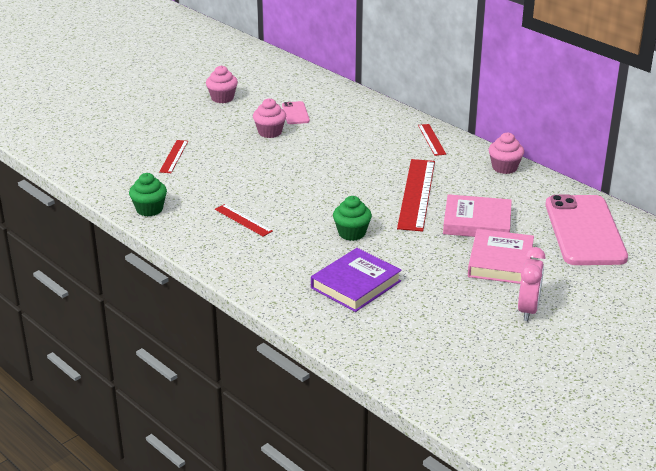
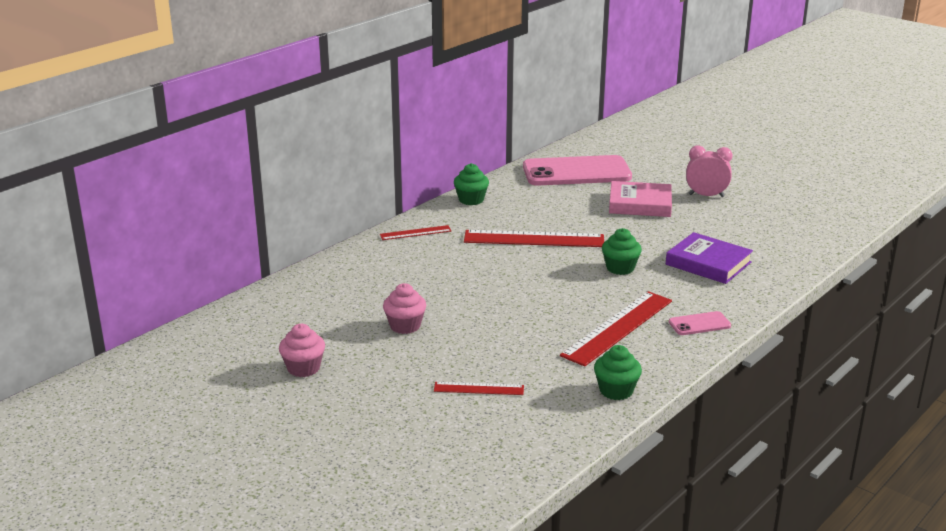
camera: 95 degrees left, 5 degrees down
red ruler [215,204,273,237] -> red ruler [560,291,672,367], size x1.94
pink phone [282,101,310,124] -> pink phone moved to [669,311,731,335]
pink book [443,194,512,237] -> none
pink cupcake [489,133,524,174] -> green cupcake [454,163,489,205]

